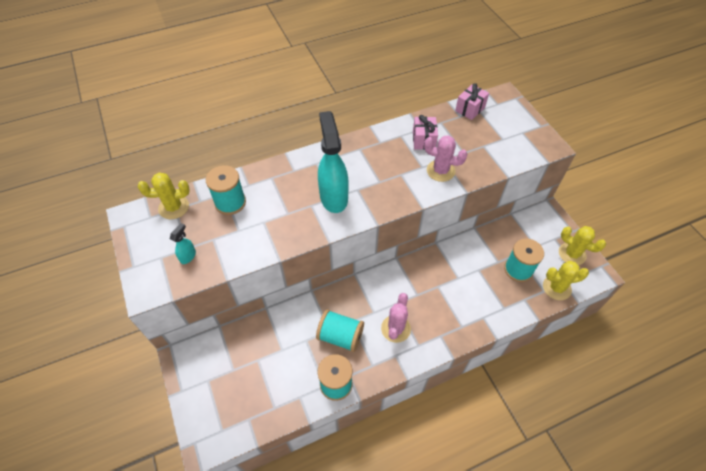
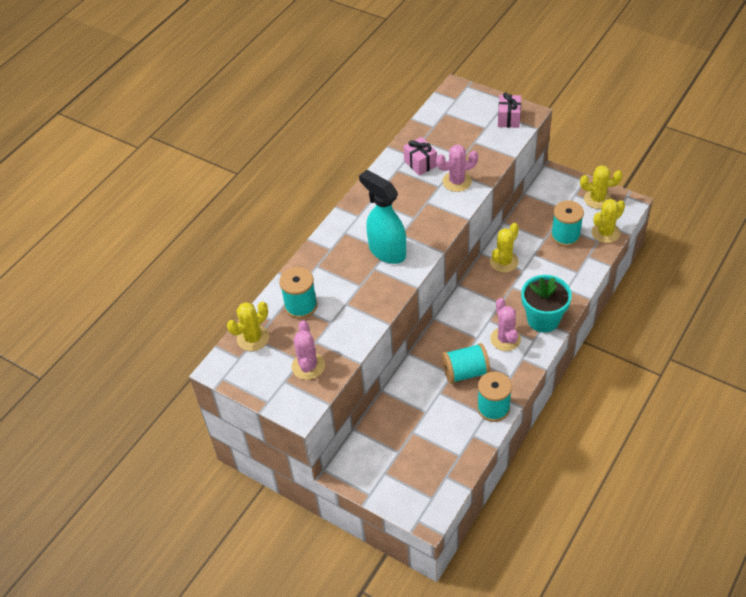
camera: 30 degrees left, 5 degrees down
turquoise spray bottle [170,223,196,264] -> pink cactus [292,320,325,380]
pink gift [455,83,489,120] -> pink gift moved to [498,93,521,128]
none -> yellow cactus [490,223,519,272]
none -> turquoise flower pot [521,275,572,333]

